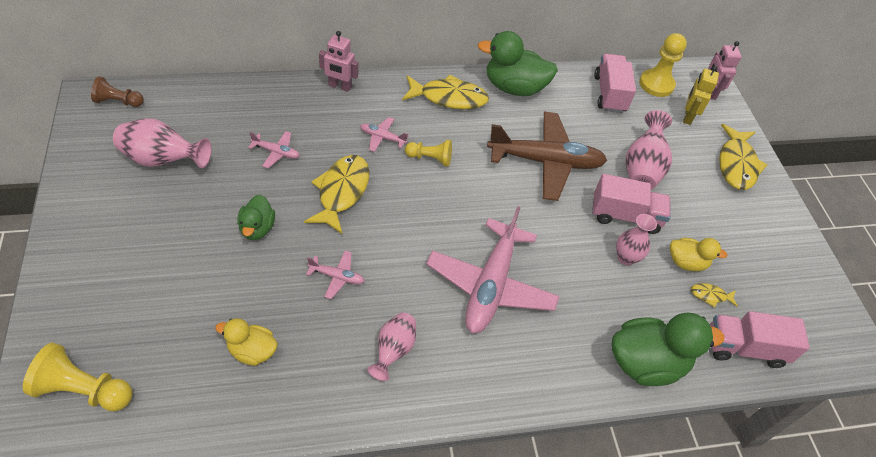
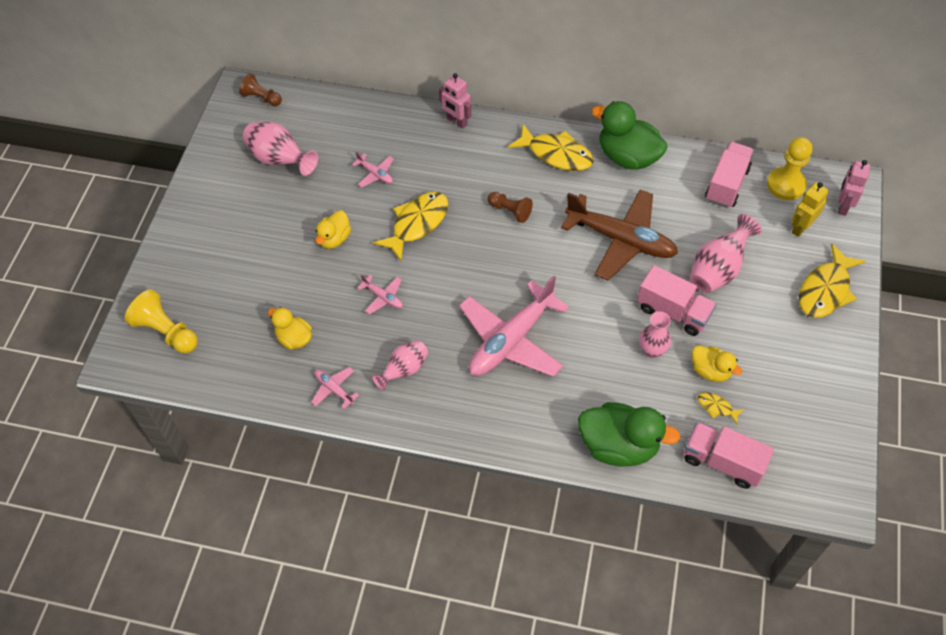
camera: 30 degrees right, 5 degrees up
green duck [237,195,275,240] -> yellow duck [315,211,351,249]
pink plane [360,117,409,152] -> pink plane moved to [311,367,359,409]
yellow pawn [405,140,452,167] -> brown pawn [488,192,533,223]

